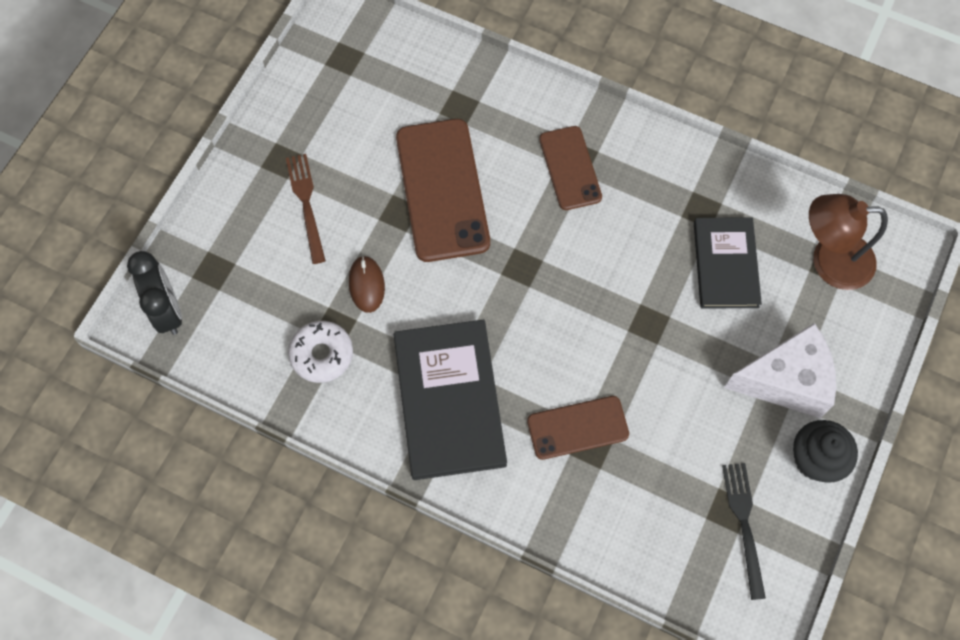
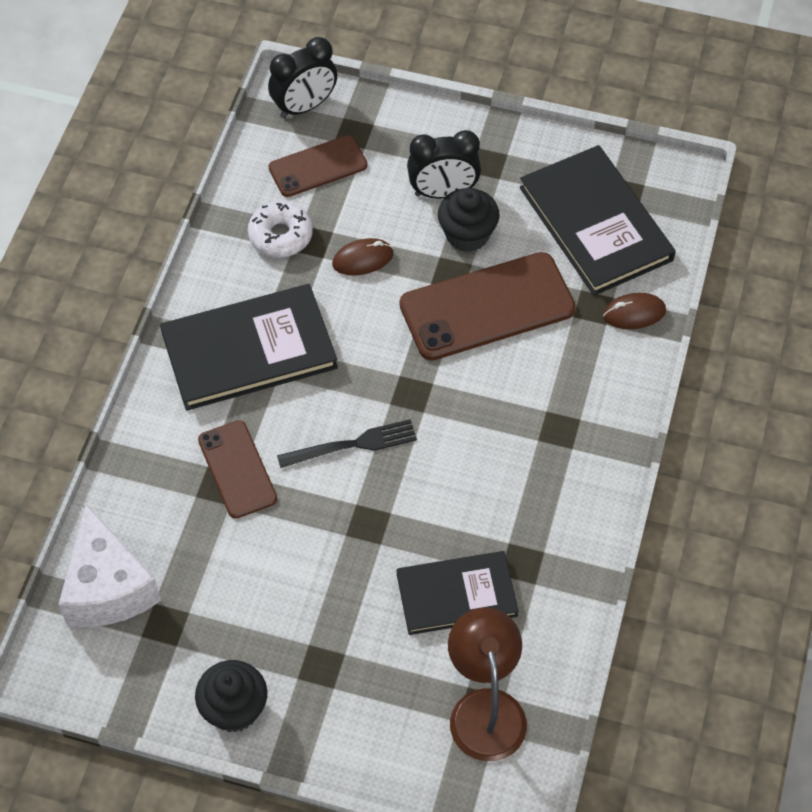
camera: 80 degrees right, 10 degrees down
brown fork [286,154,326,264] -> black clock [407,130,481,199]
brown phone [539,126,602,210] -> brown phone moved to [269,135,368,197]
black fork [722,463,766,600] -> black fork moved to [277,419,417,468]
white cheese [724,323,836,418] -> white cheese moved to [58,504,161,627]
none -> black cupcake [438,188,500,252]
none -> black book [520,145,676,296]
none -> brown mouse [603,293,666,329]

